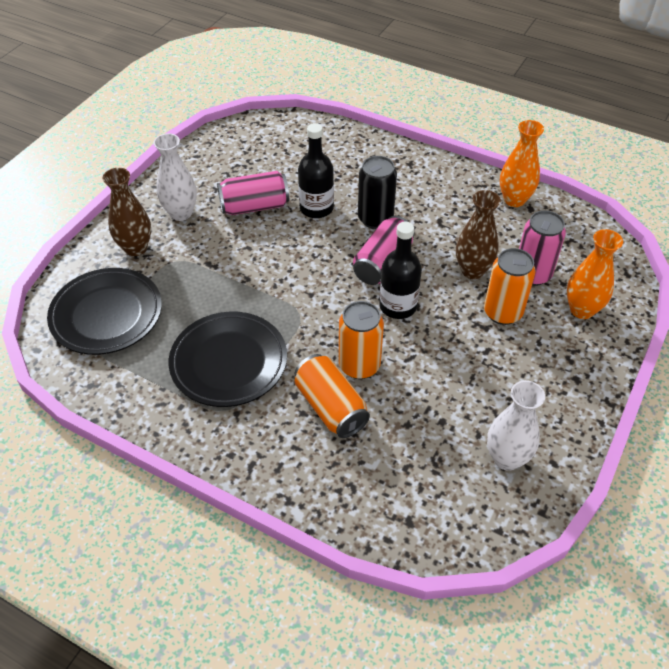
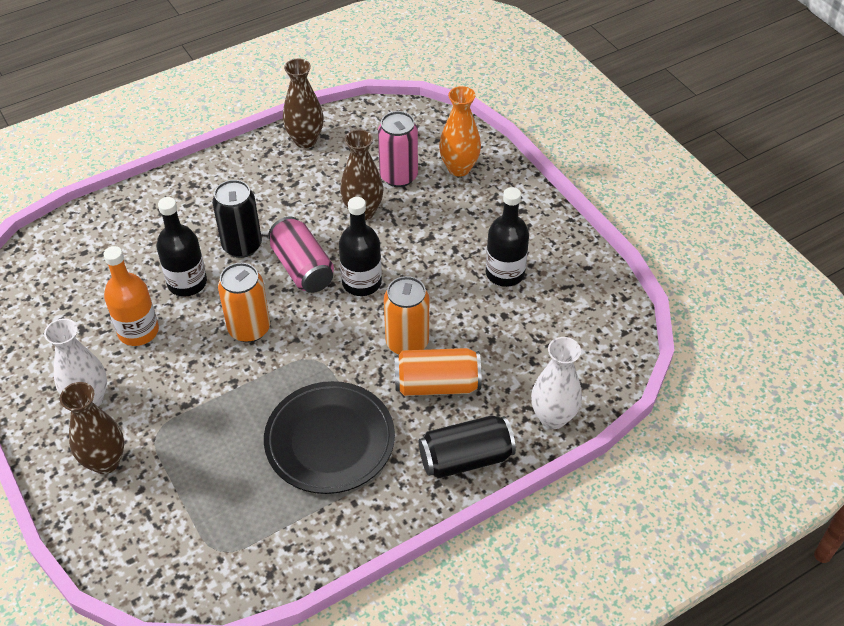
camera: 60 degrees left, 0 degrees up
black plate [47,268,162,355] -> none
pink can [217,171,289,215] -> orange bottle [103,246,159,346]
orange can [484,248,536,325] -> orange can moved to [218,263,270,343]
white vase [487,380,545,471] -> white vase moved to [531,337,582,429]
orange vase [500,120,544,207] -> brown vase [283,58,324,148]
none -> black can [419,415,516,479]
none -> black bottle [486,187,529,287]

